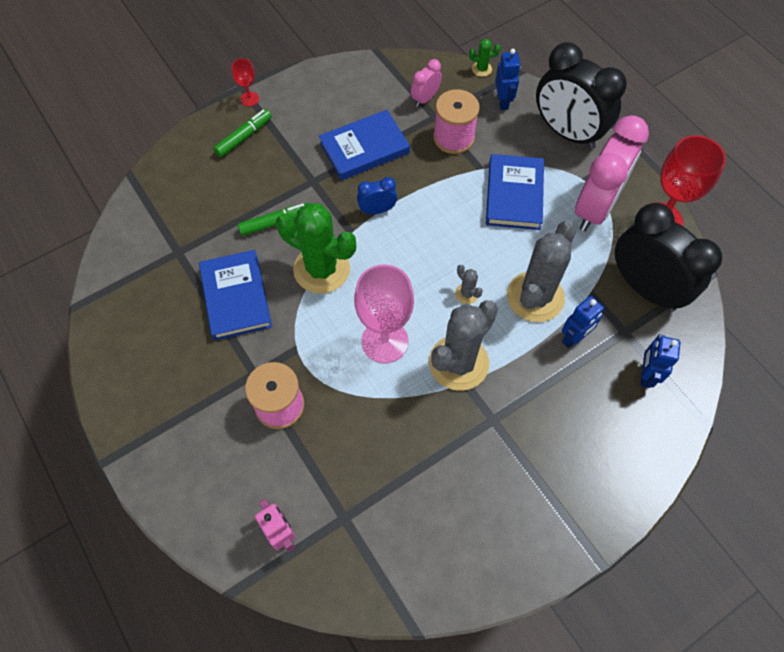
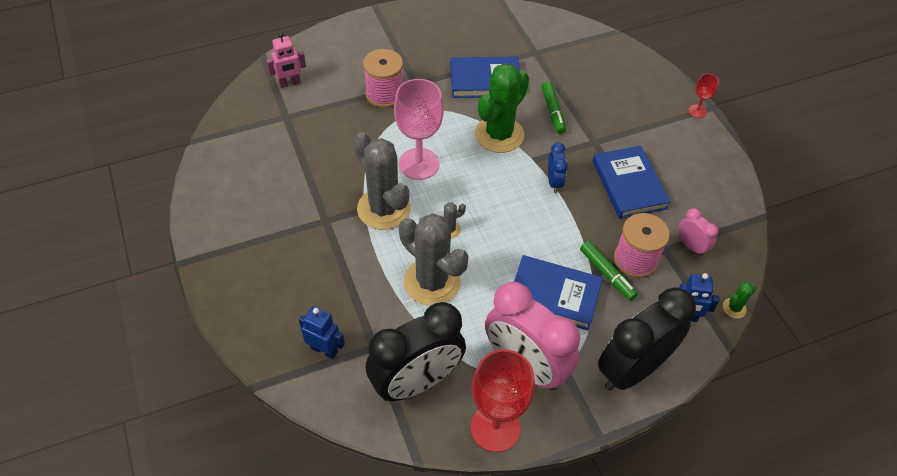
camera: 100 degrees right, 10 degrees down
green marker [213,109,272,157] -> green marker moved to [580,241,638,301]
green cactus [469,39,500,77] -> green cactus turned 45 degrees clockwise [723,282,757,318]
blue robot [562,296,605,348] -> none

